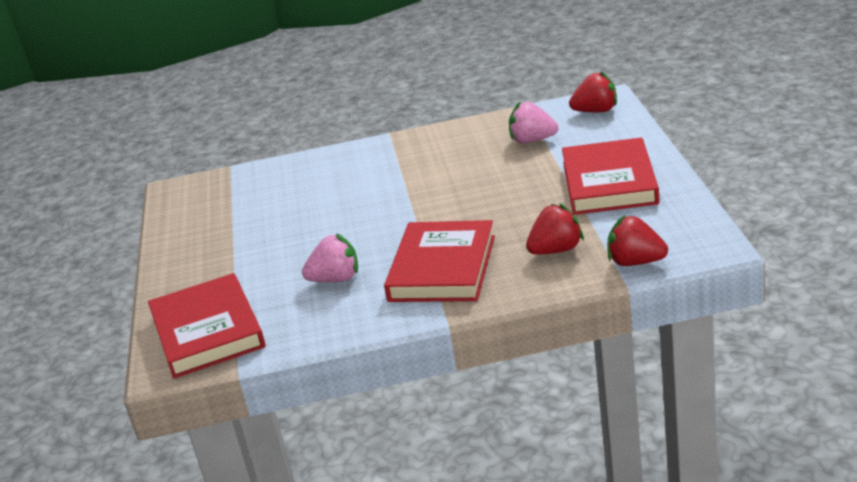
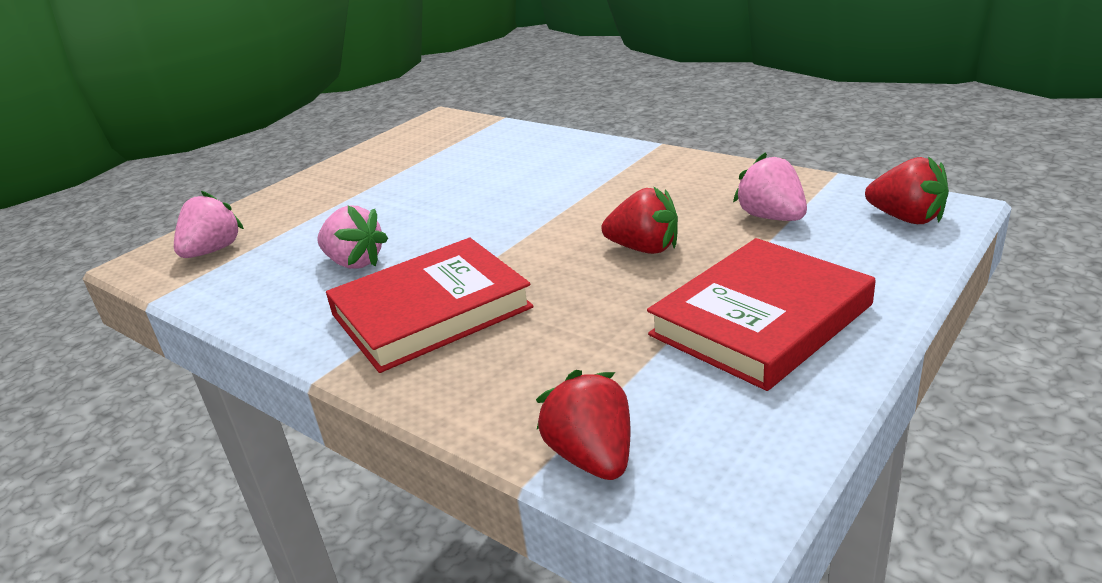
camera: 45 degrees right, 0 degrees up
red book [148,273,265,378] -> pink strawberry [174,191,244,258]
red strawberry [526,203,584,254] -> red strawberry moved to [602,187,678,254]

